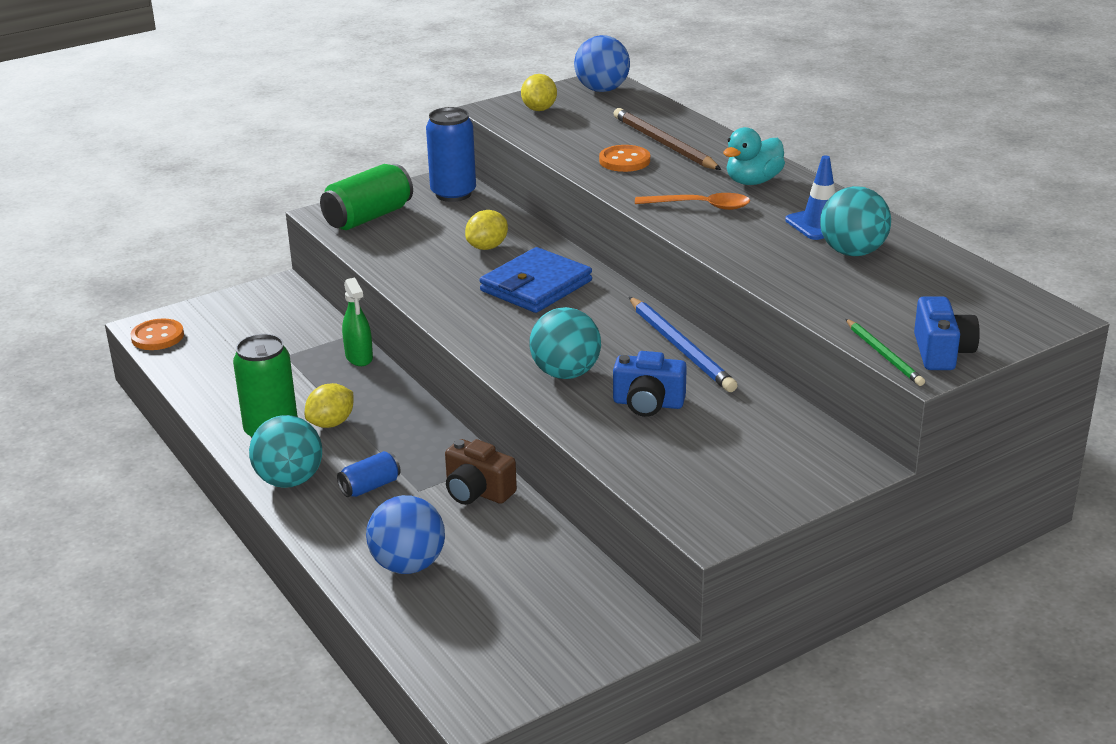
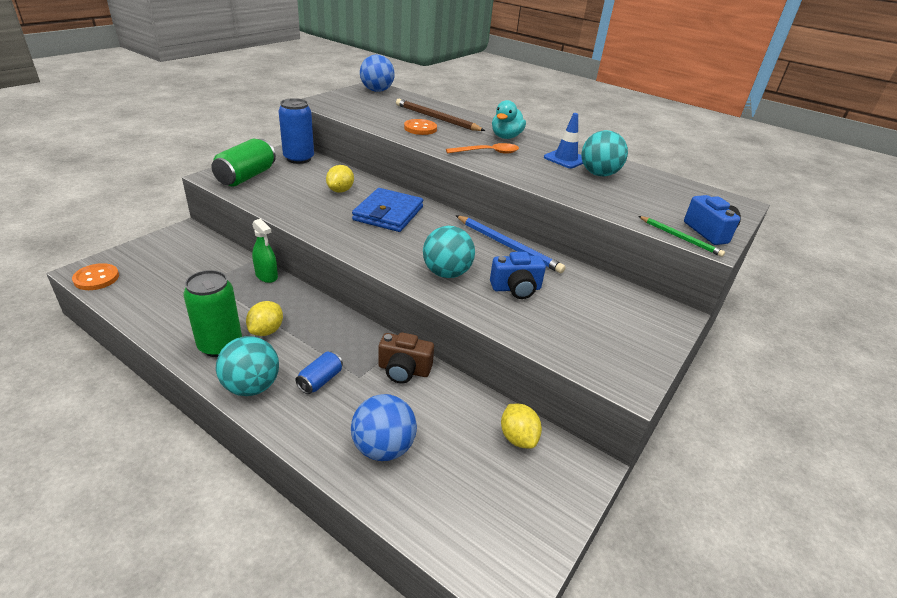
camera: 25 degrees left, 5 degrees up
yellow lemon [521,74,557,111] -> yellow lemon moved to [501,404,542,449]

